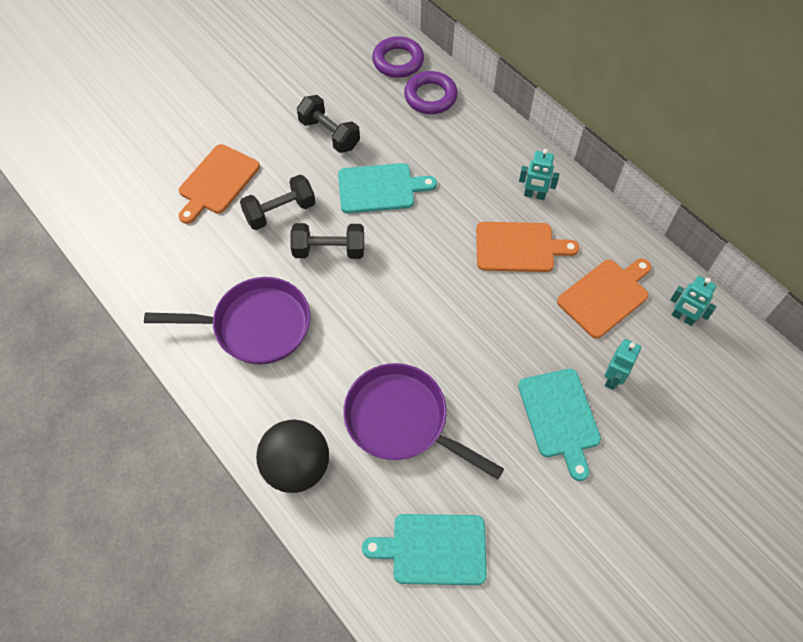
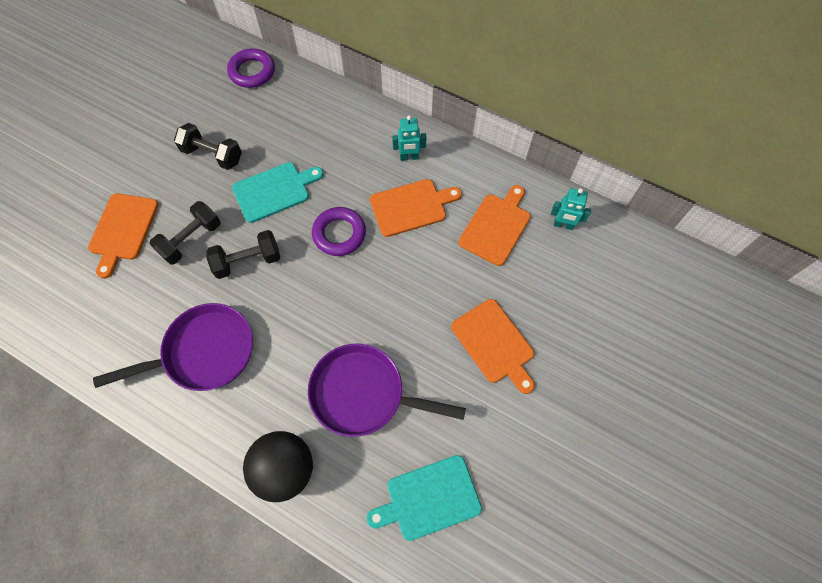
camera: 20 degrees left, 5 degrees up
purple ring [404,71,458,114] -> purple ring moved to [312,207,366,256]
turquoise cutting board [518,369,601,481] -> orange cutting board [451,299,535,394]
turquoise robot [605,339,641,390] -> none

